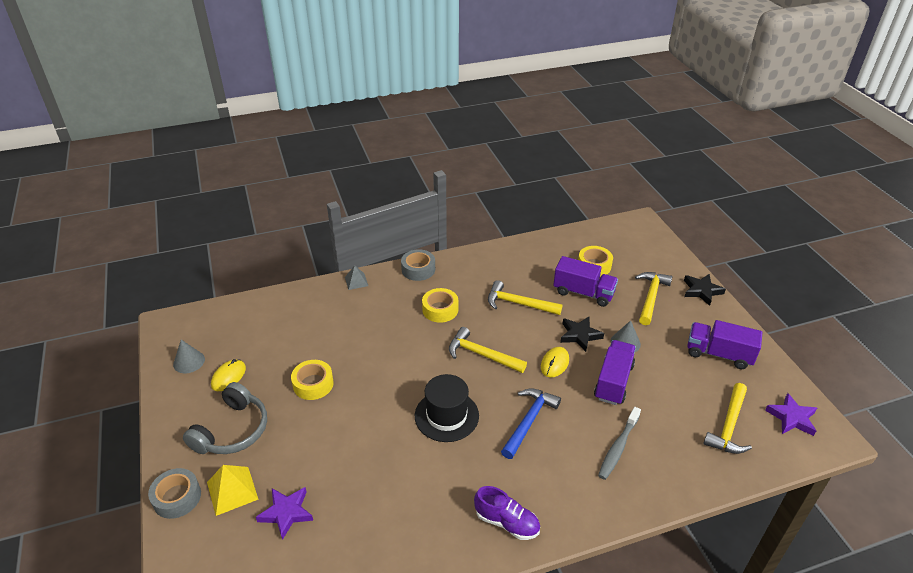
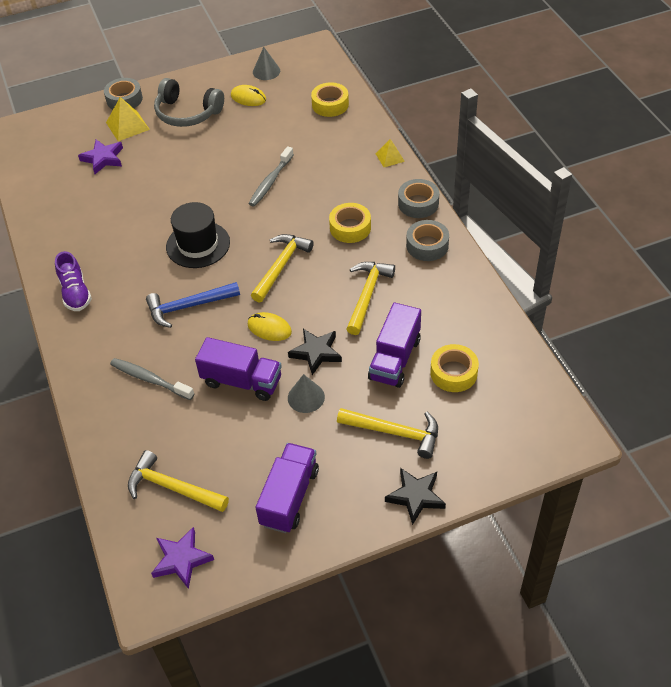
camera: 90 degrees right, 10 degrees up
yellow tape [291,360,334,400] -> yellow tape moved to [311,82,349,117]
grey pyramid [345,265,368,290] -> yellow pyramid [375,139,405,167]
purple shoe [474,486,540,540] -> purple shoe turned 45 degrees counterclockwise [55,251,92,311]
blue hammer [501,388,561,459] -> blue hammer turned 135 degrees clockwise [146,282,240,328]
none -> grey toothbrush [249,146,294,207]
none -> grey tape [406,220,449,261]

